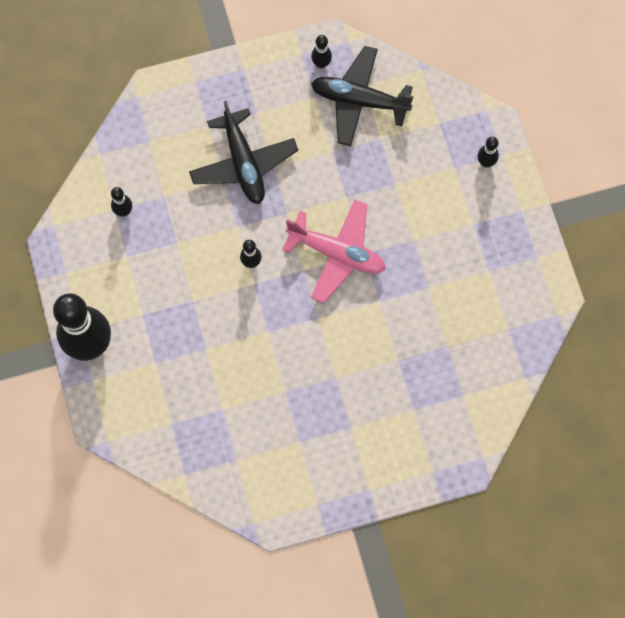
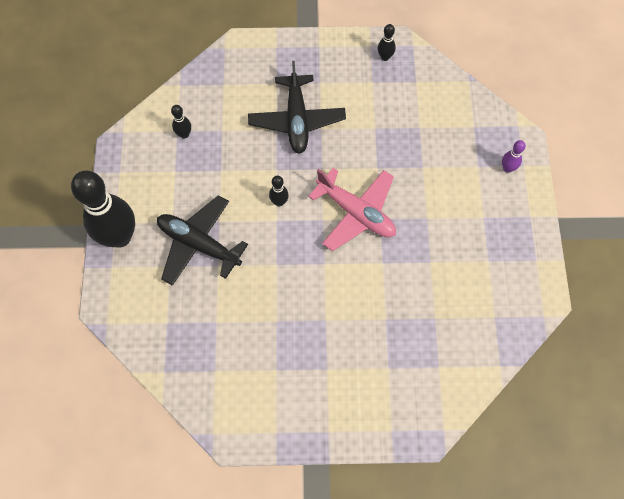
camera: 15 degrees right, 5 degrees down
black plane [311,46,414,146] -> black plane moved to [157,195,248,286]
black bowling pin [478,137,499,167] -> purple bowling pin [502,140,526,173]

